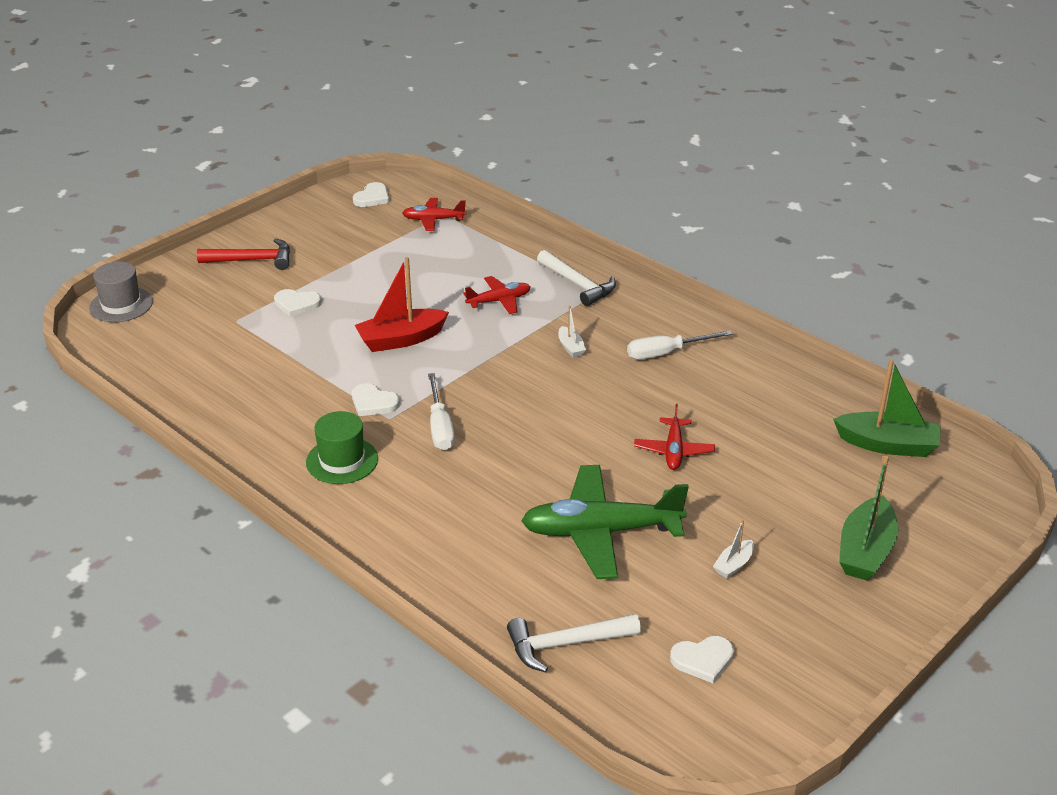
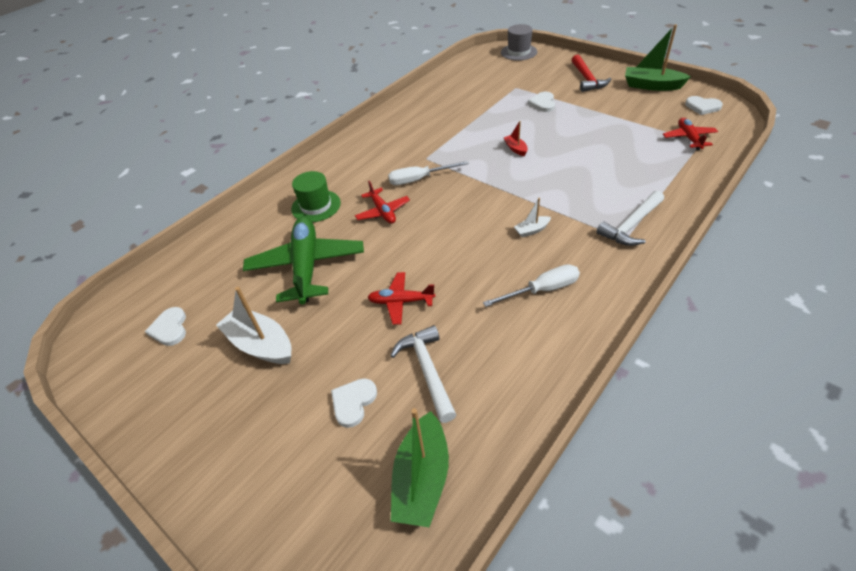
camera: 90 degrees right, 10 degrees up
green hat [306,411,378,484] -> green hat moved to [291,171,341,222]
white heart [352,383,400,416] -> white heart moved to [331,378,377,428]
red boat [355,257,449,352] -> red boat [504,121,528,156], size x0.50
red plane [463,276,531,314] -> red plane moved to [355,181,410,224]
white hammer [507,614,641,673] -> white hammer moved to [390,325,456,423]
white screwdriver [627,330,733,359] -> white screwdriver turned 90 degrees clockwise [483,264,580,307]
white boat [713,519,754,579] -> white boat [216,287,291,364], size x2.02
green boat [839,455,899,581] -> green boat moved to [625,24,691,91]

